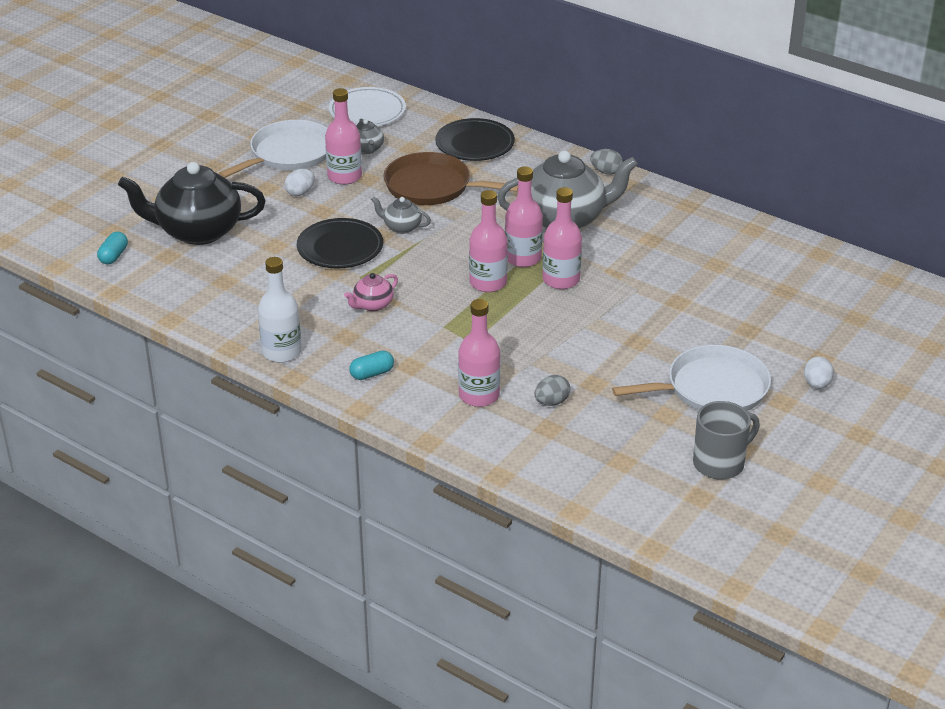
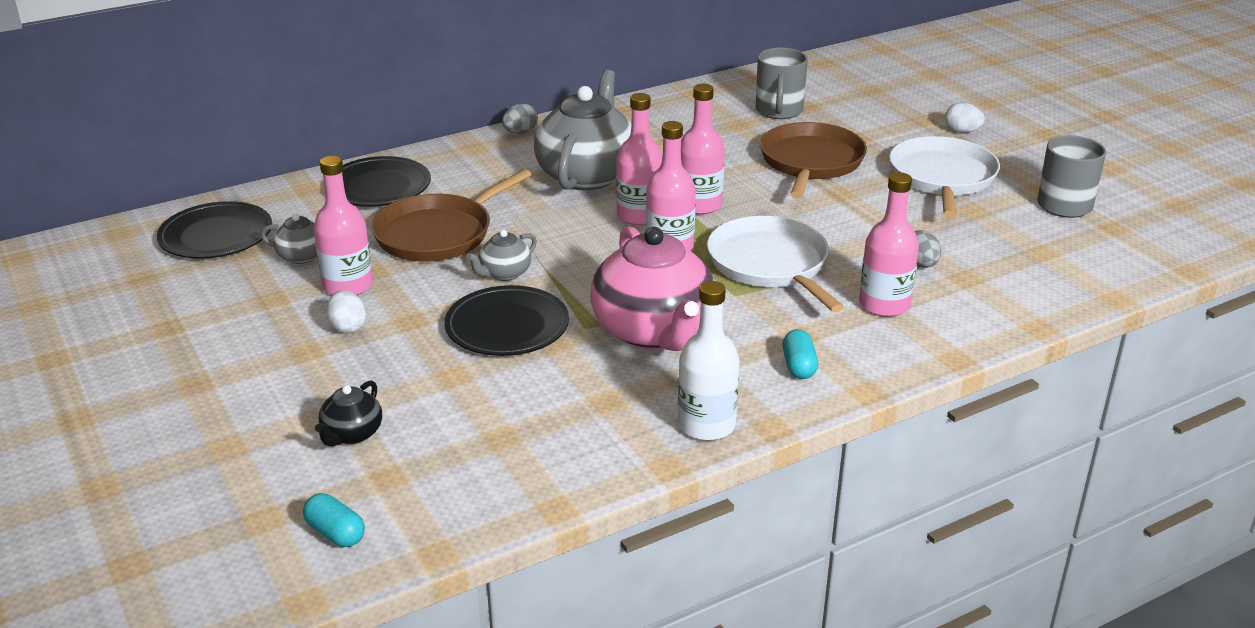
camera: 65 degrees left, 5 degrees down
black teapot [118,162,266,245] -> black teapot [315,380,382,446], size x0.45
white pan [218,120,327,178] -> white pan moved to [707,216,844,312]
white plate [329,87,406,126] -> black plate [157,201,272,259]
pink teapot [344,273,398,311] -> pink teapot [590,226,714,351], size x2.22
none -> grey mug [756,48,808,119]
none -> brown pan [760,122,867,198]

